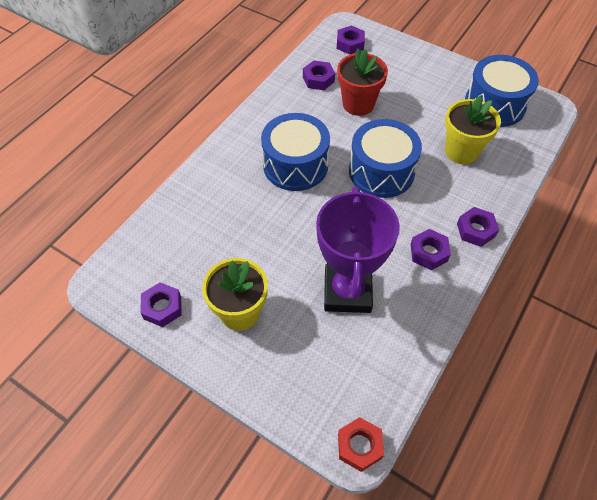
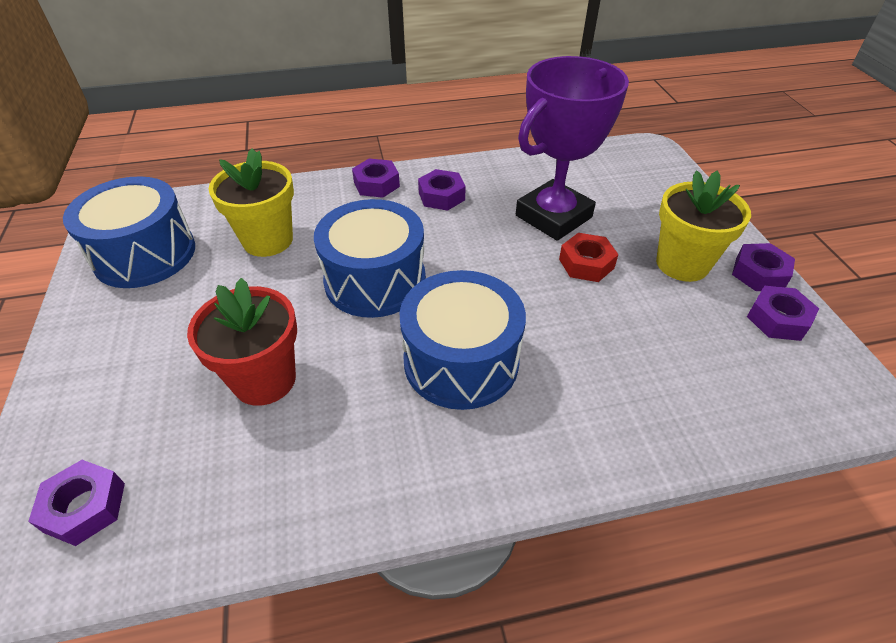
camera: 135 degrees left, 10 degrees down
purple nut [303,60,335,90] -> purple nut moved to [732,243,795,291]
red nut [338,417,384,472] -> red nut moved to [559,233,619,282]

